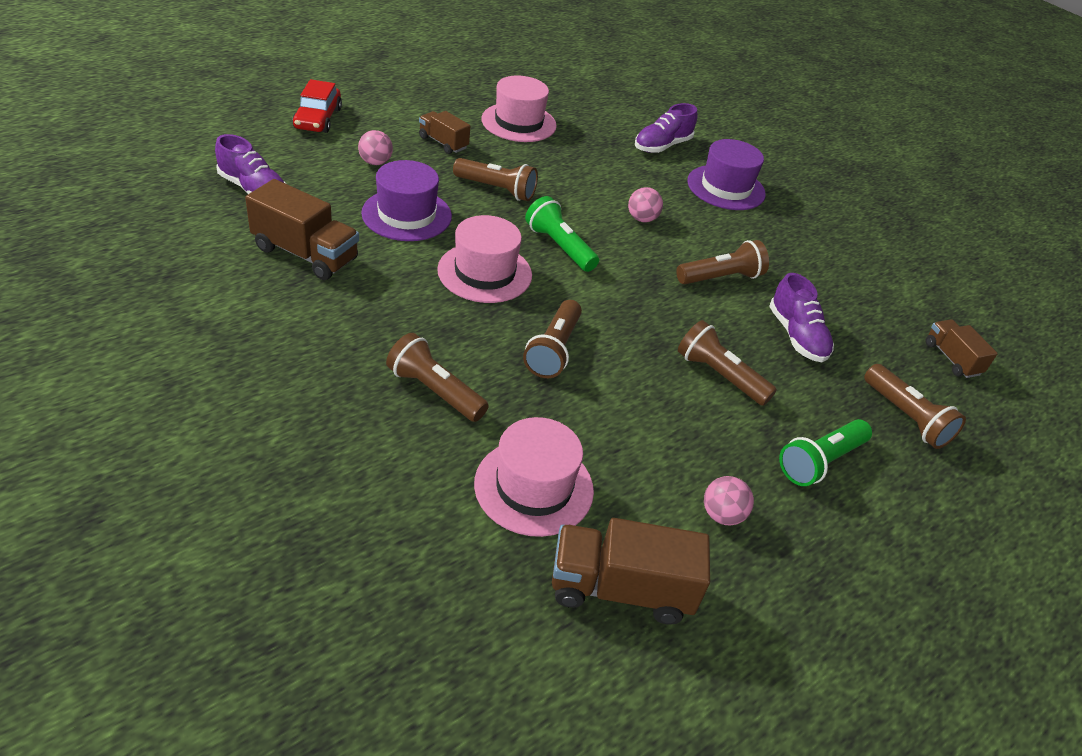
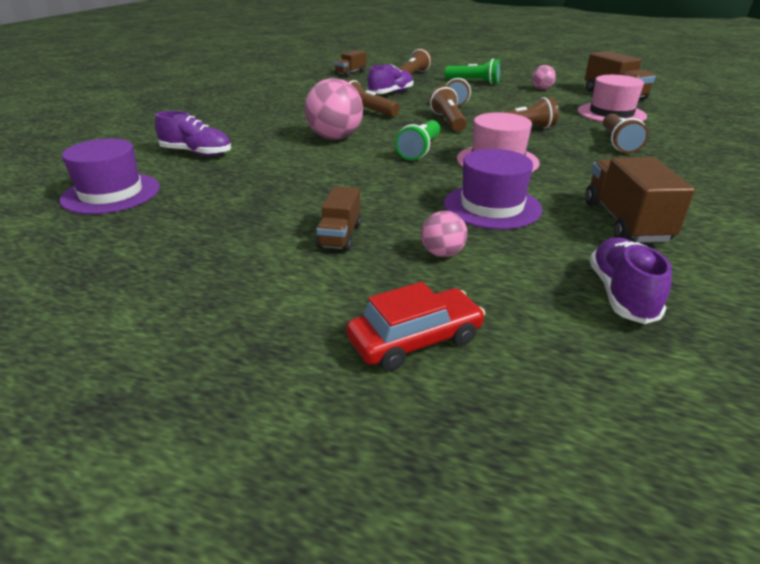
camera: 115 degrees left, 10 degrees down
brown flashlight [453,158,538,201] -> brown flashlight moved to [429,85,467,132]
pink hat [481,76,557,142] -> none
pink ball [628,187,663,222] -> pink ball [304,78,363,140], size x1.92
purple hat [687,139,766,210] -> purple hat moved to [59,138,160,214]

